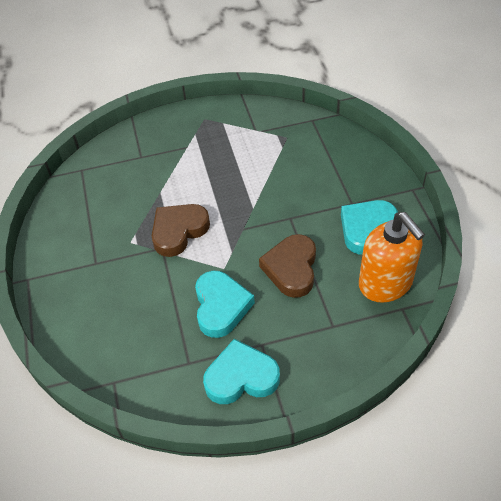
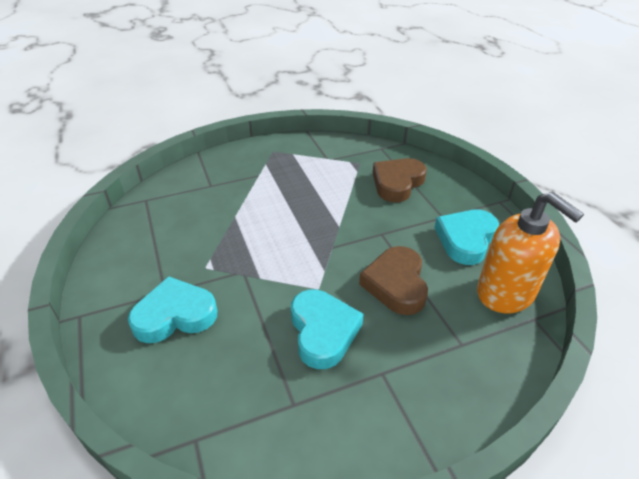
camera: 10 degrees left, 10 degrees down
brown heart [152,204,210,257] -> brown heart moved to [373,158,427,202]
turquoise heart [203,339,280,404] -> turquoise heart moved to [128,276,217,343]

